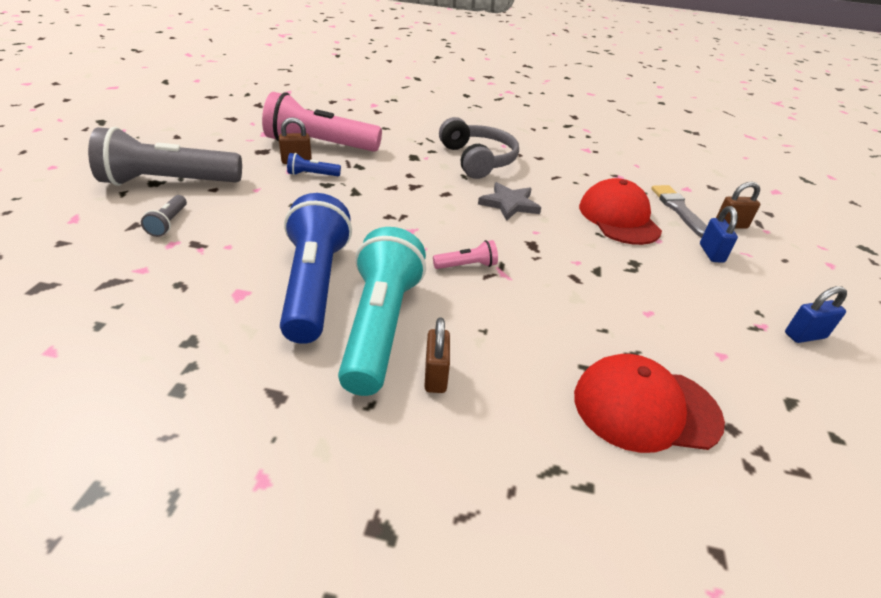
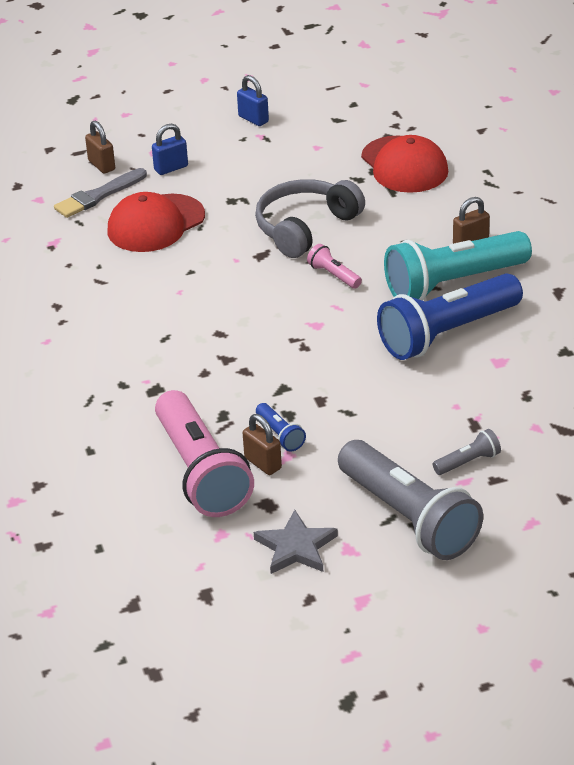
camera: 115 degrees left, 0 degrees up
grey headphones [439,117,519,179] -> grey headphones moved to [255,179,365,258]
grey star [478,182,541,221] -> grey star moved to [254,510,338,574]

